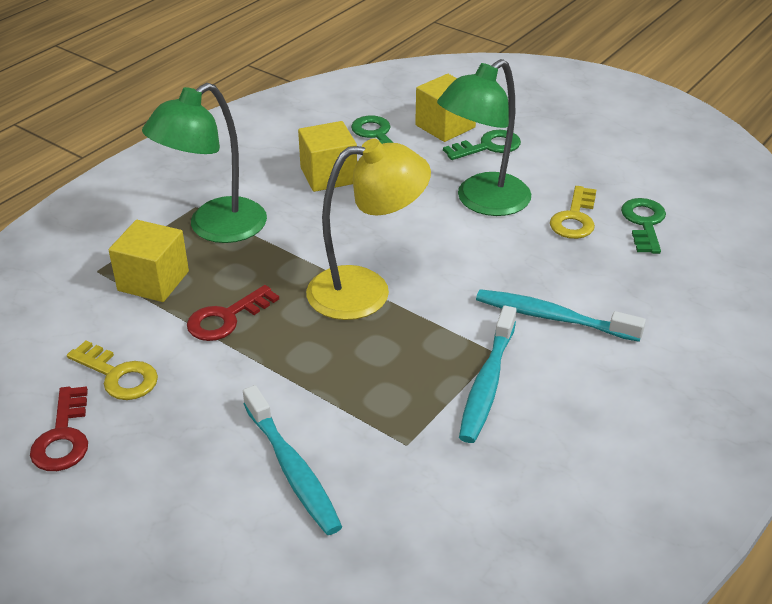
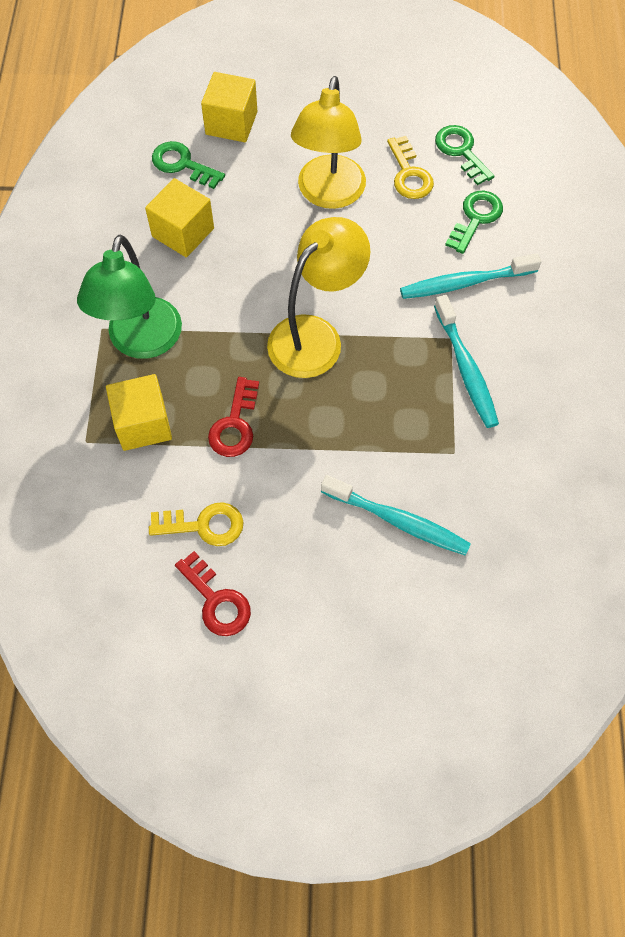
camera: 35 degrees left, 25 degrees up
green lamp [437,59,531,216] -> yellow lamp [291,76,366,209]
green key [443,130,521,160] -> green key moved to [445,191,503,254]

